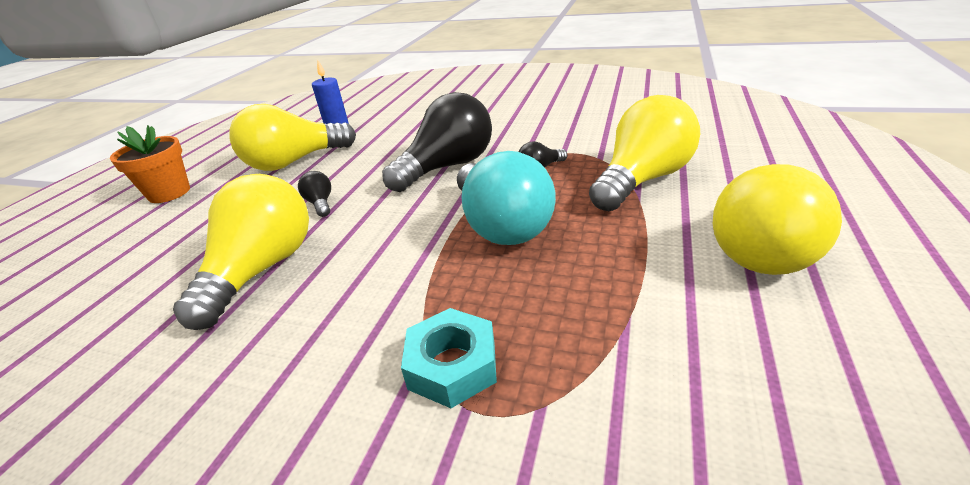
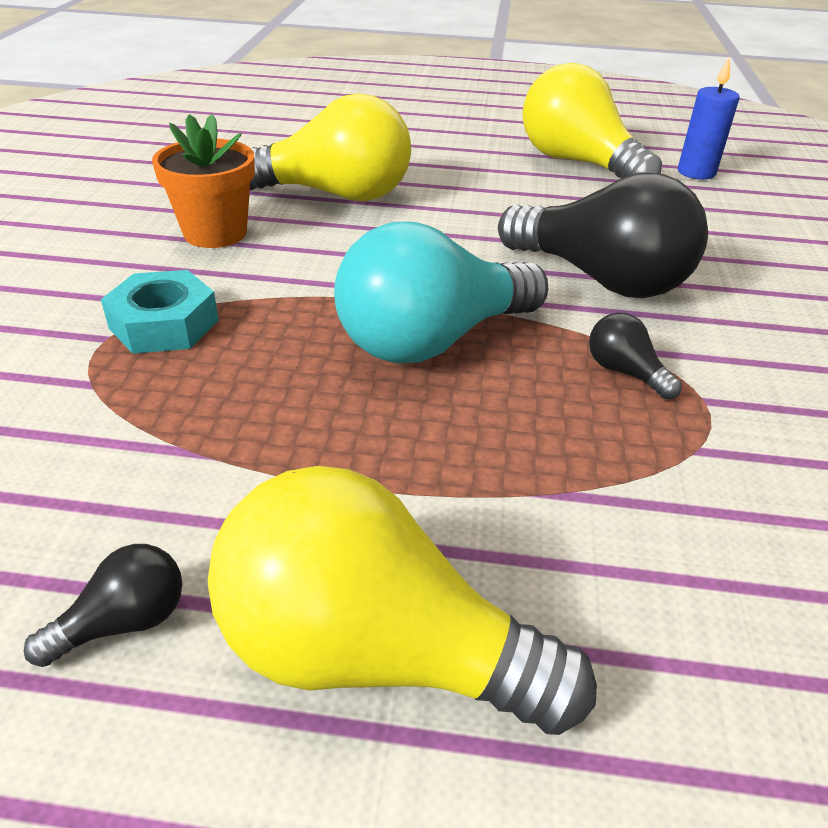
camera: 75 degrees right, 5 degrees up
orange flower pot [110,125,190,203] -> orange flower pot moved to [152,114,255,248]
black light bulb [298,171,331,217] -> black light bulb moved to [24,544,182,667]
yellow light bulb [589,95,700,211] -> none

